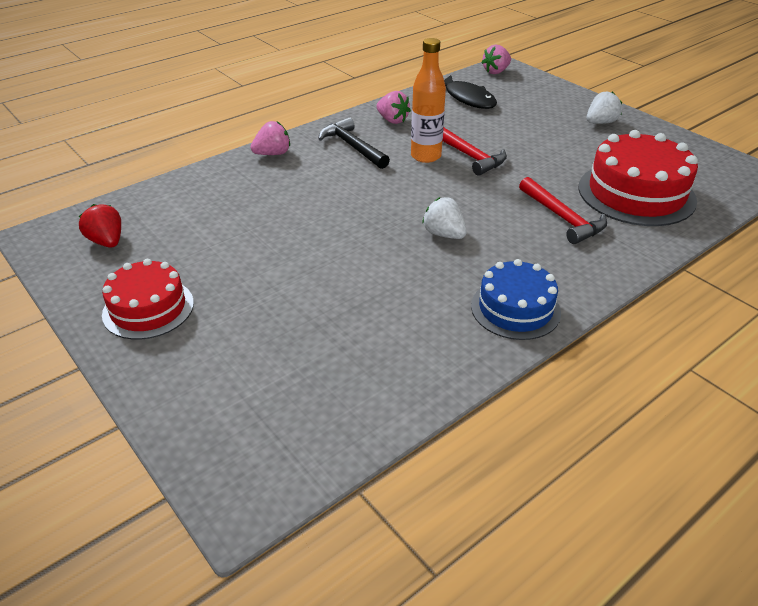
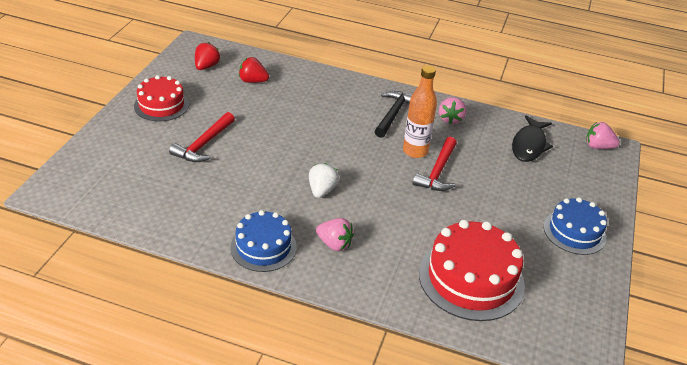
camera: 55 degrees right, 0 degrees up
pink strawberry [251,121,290,155] -> pink strawberry moved to [316,218,354,251]
red hammer [519,177,607,244] -> red hammer moved to [169,112,235,162]
white strawberry [587,91,622,124] -> blue cake [544,197,607,255]
none -> red strawberry [239,57,269,83]

